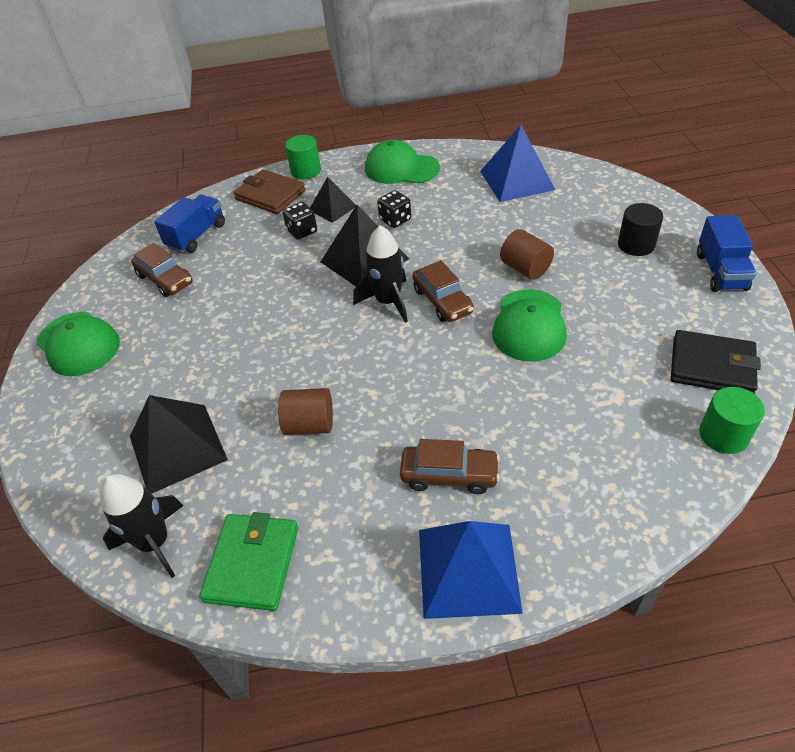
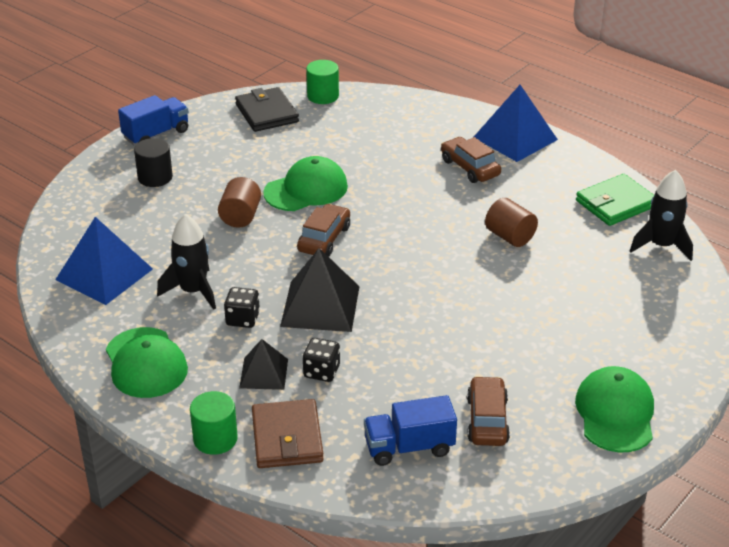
camera: 135 degrees left, 10 degrees down
black pyramid [130,395,228,494] -> none
black rocket [353,225,408,323] -> black rocket moved to [157,214,216,310]

